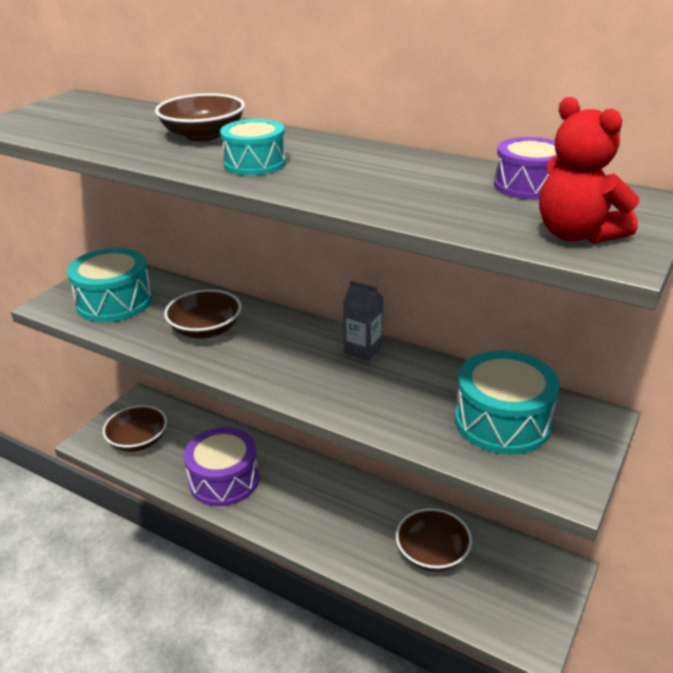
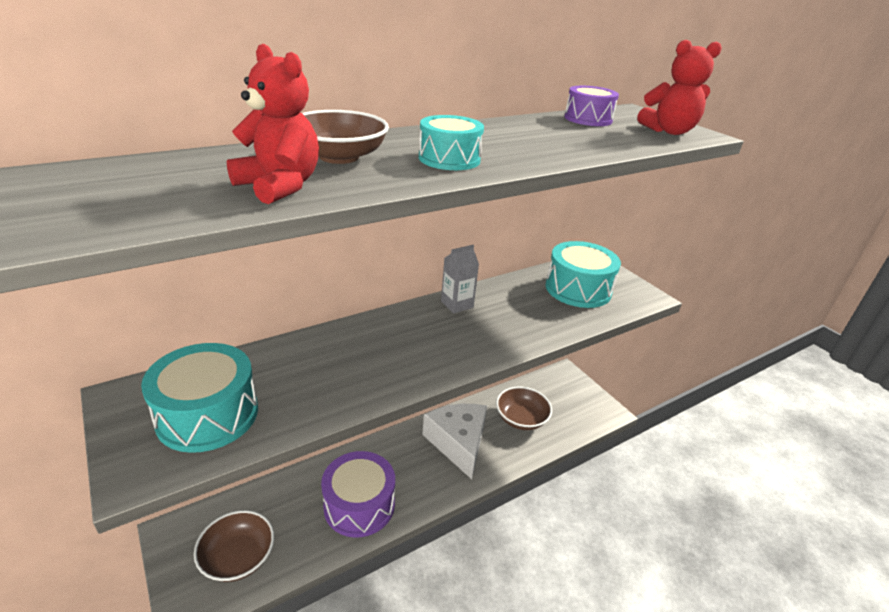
camera: 65 degrees left, 0 degrees up
brown bowl [164,289,241,338] -> none
none -> red teddy bear [227,44,319,204]
none -> white cheese [422,404,487,479]

